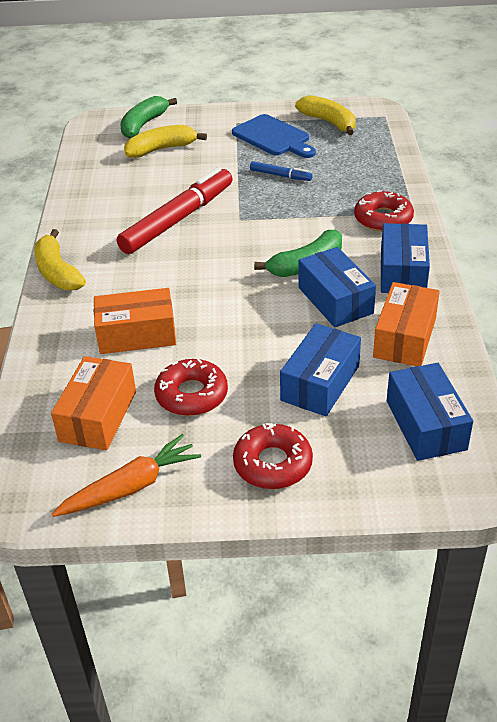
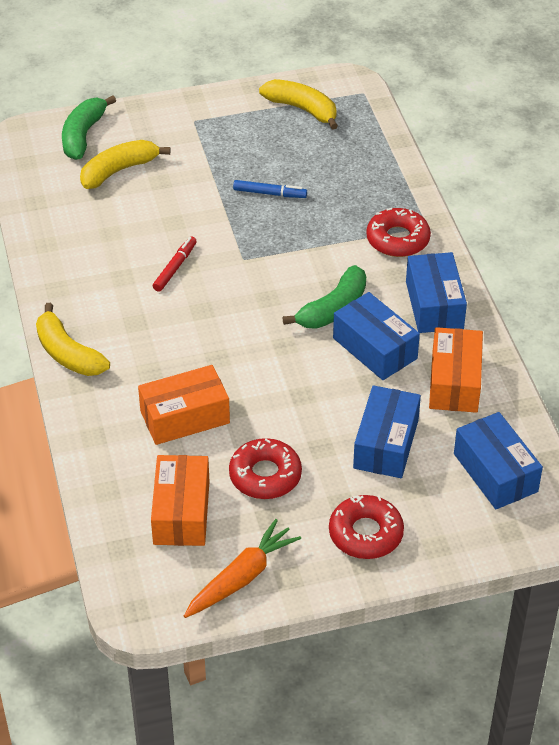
camera: 15 degrees left, 5 degrees up
red marker [117,167,232,254] -> red marker [153,237,197,292], size x0.45
blue cutting board [232,114,316,158] -> none

